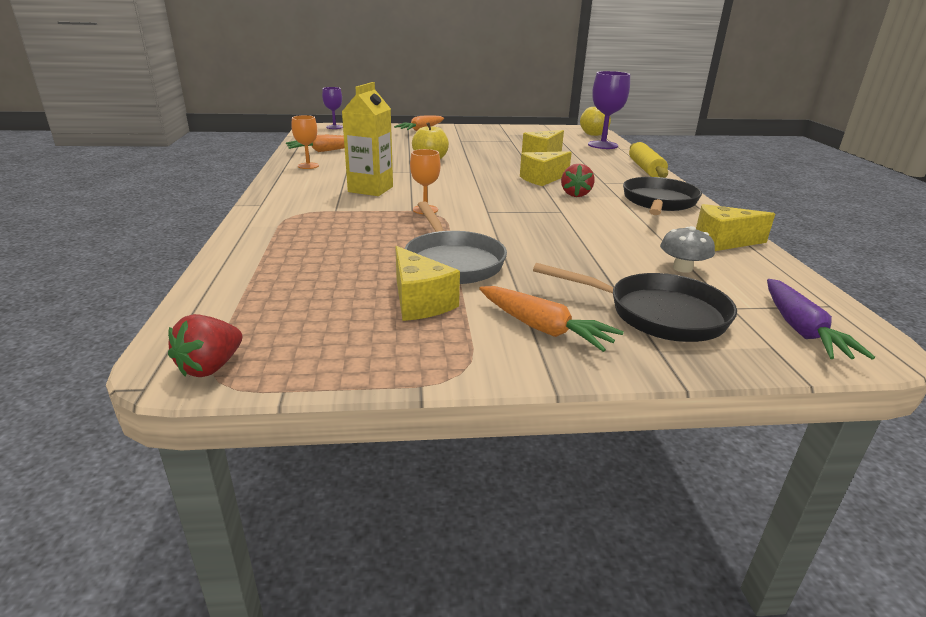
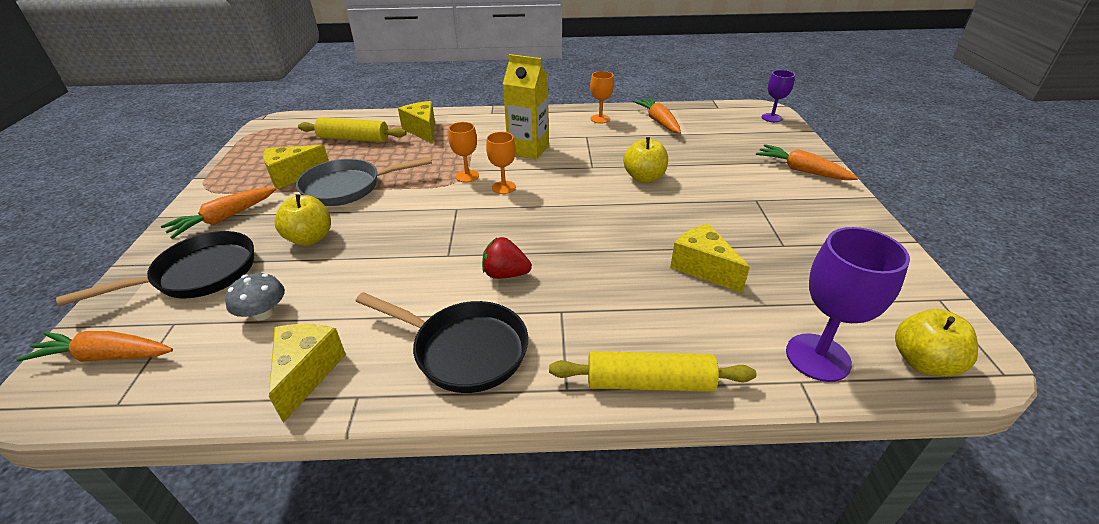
camera: 95 degrees right, 10 degrees up
red strawberry [168,314,242,377] -> none
yellow cheese [520,151,572,186] -> yellow cheese moved to [398,101,435,144]
black pan [533,263,737,342] -> black pan turned 150 degrees counterclockwise [56,231,254,306]
purple carrot [767,279,875,360] -> orange carrot [17,331,173,362]
none -> yellow apple [275,194,331,246]
none -> yellow rolling pin [298,117,407,142]
none -> orange goblet [486,132,516,194]

